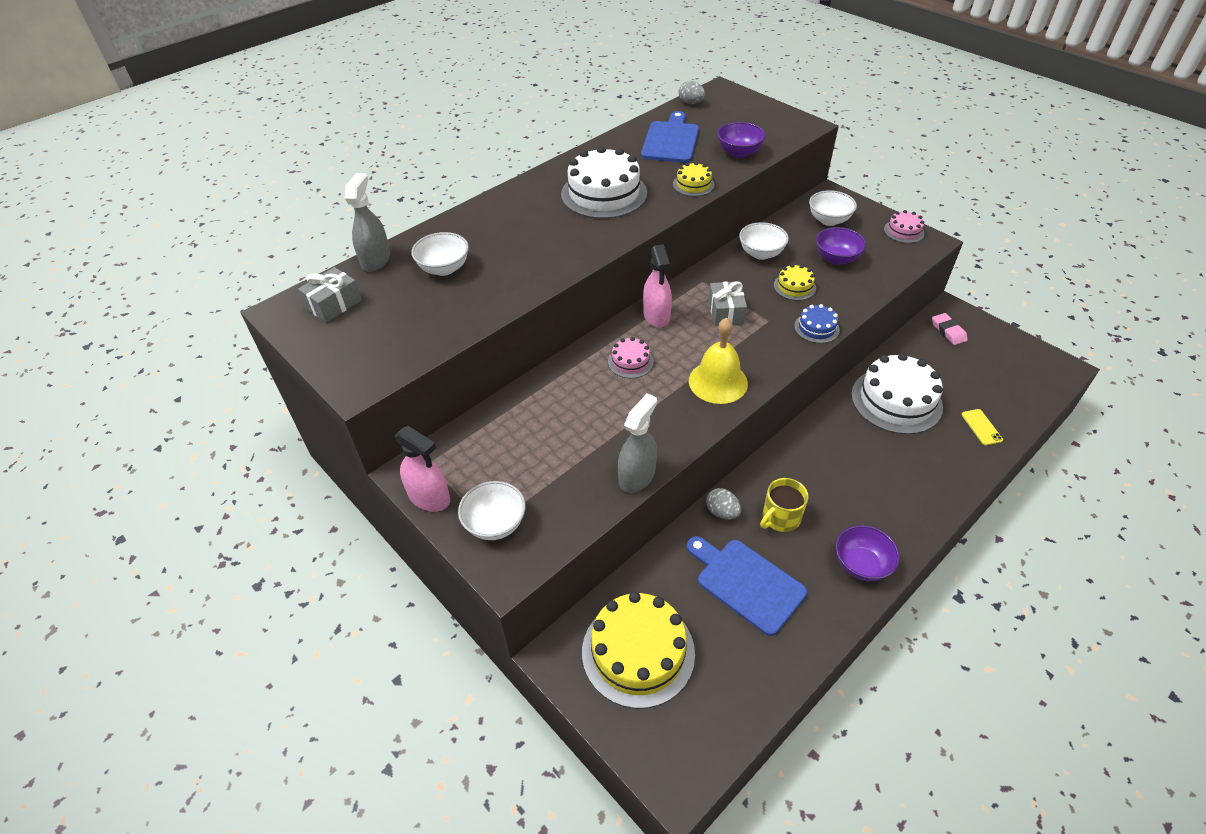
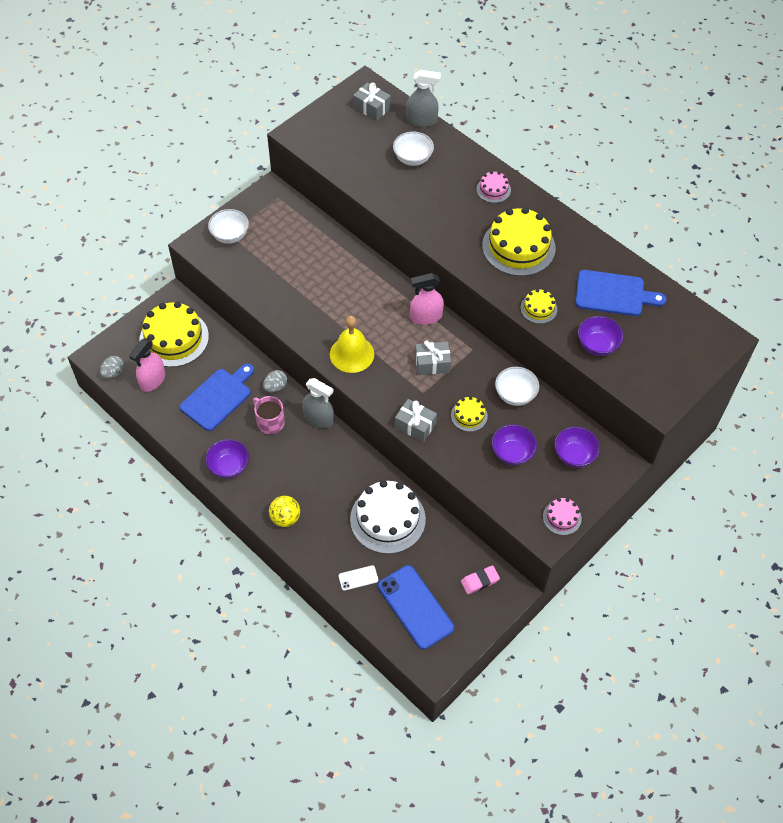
camera: 85 degrees right, 10 degrees up
pink spray bottle [395,426,450,512] -> pink spray bottle moved to [129,339,165,392]
white cake [561,146,647,219] -> yellow cake [482,207,556,276]
pink cake [608,337,654,378] -> pink cake moved to [476,171,511,203]
grey spray bottle [618,393,657,493] -> grey spray bottle moved to [302,378,334,428]
grey egg [679,81,705,104] -> grey egg moved to [100,356,124,379]
yellow mug [760,478,809,532] -> pink mug [253,396,285,434]
blue cake [794,304,840,343] -> grey gift [395,399,437,442]
white bowl [809,190,857,226] -> purple bowl [554,427,600,468]
yellow phone [961,409,1003,445] -> white phone [339,565,378,591]
none -> yellow ball [269,496,300,527]
none -> blue phone [378,565,454,650]

